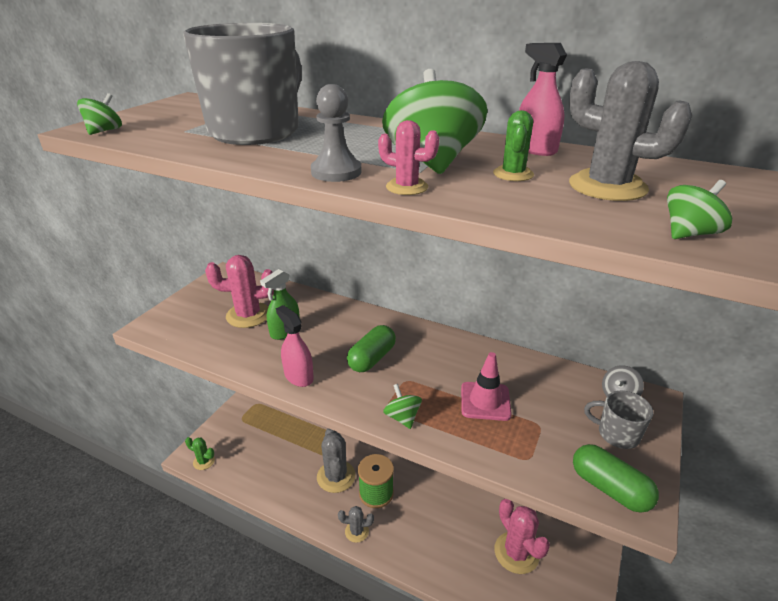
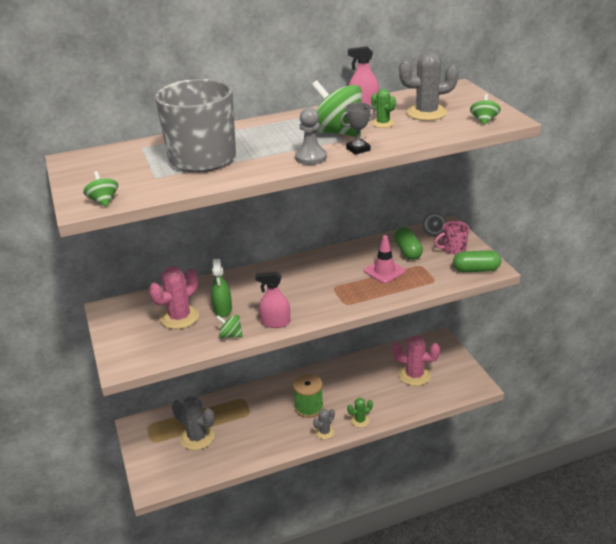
camera: 45 degrees left, 0 degrees up
green cactus [185,437,215,470] -> green cactus moved to [347,398,373,427]
grey cactus [317,428,356,493] -> grey cactus moved to [172,396,215,450]
green capsule [347,325,396,372] -> green capsule moved to [394,227,423,260]
pink cactus [378,120,439,195] -> grey trophy [340,102,376,155]
green spinning top [383,384,422,429] -> green spinning top moved to [216,315,243,338]
grey mug [584,391,653,449] -> pink mug [434,221,469,254]

